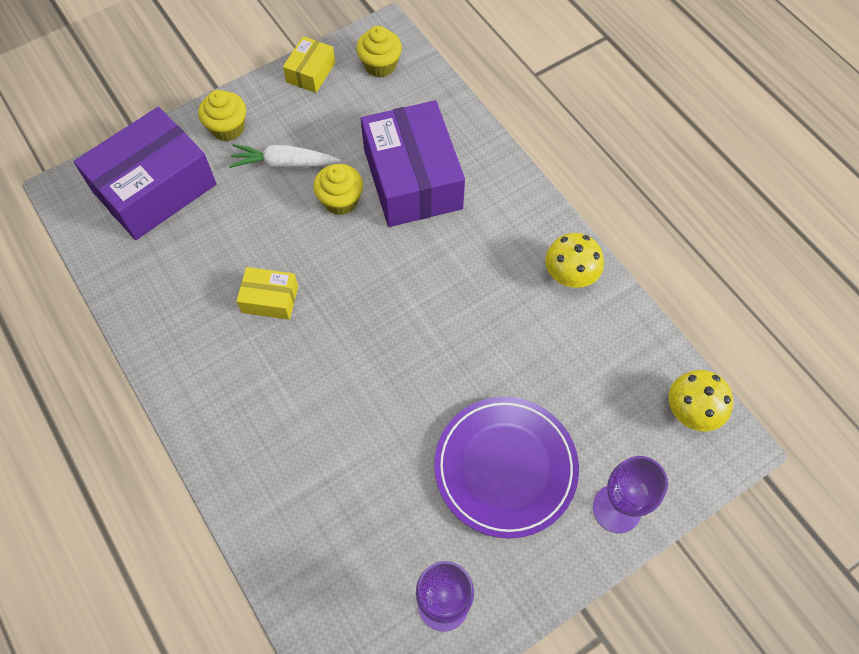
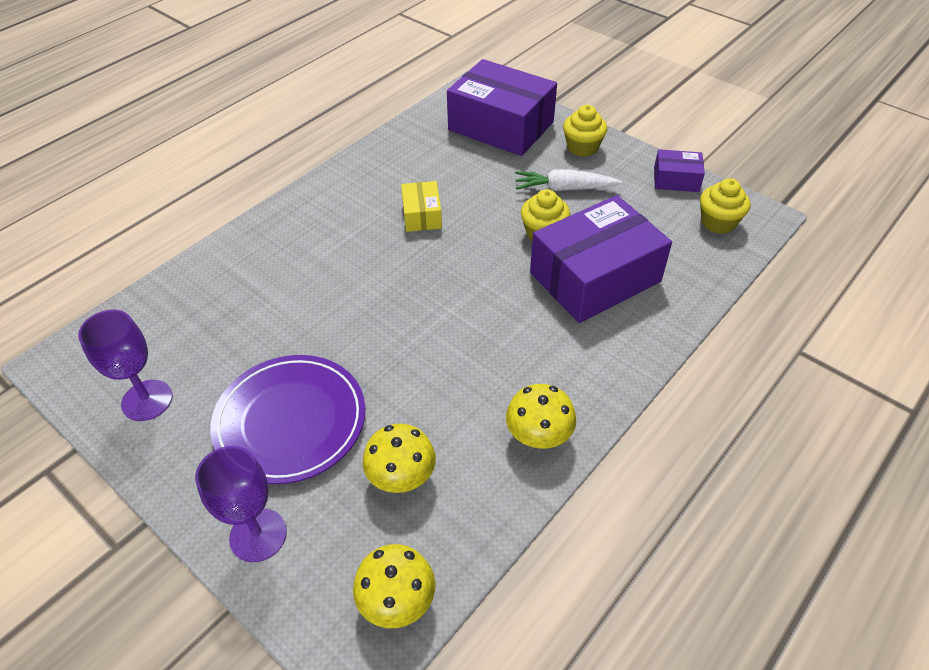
camera: 75 degrees right, 15 degrees down
white carrot [229,144,341,168] -> white carrot turned 75 degrees counterclockwise [515,169,622,191]
yellow box [283,36,335,93] -> purple box [654,149,705,192]
none -> yellow mushroom [363,424,436,493]

